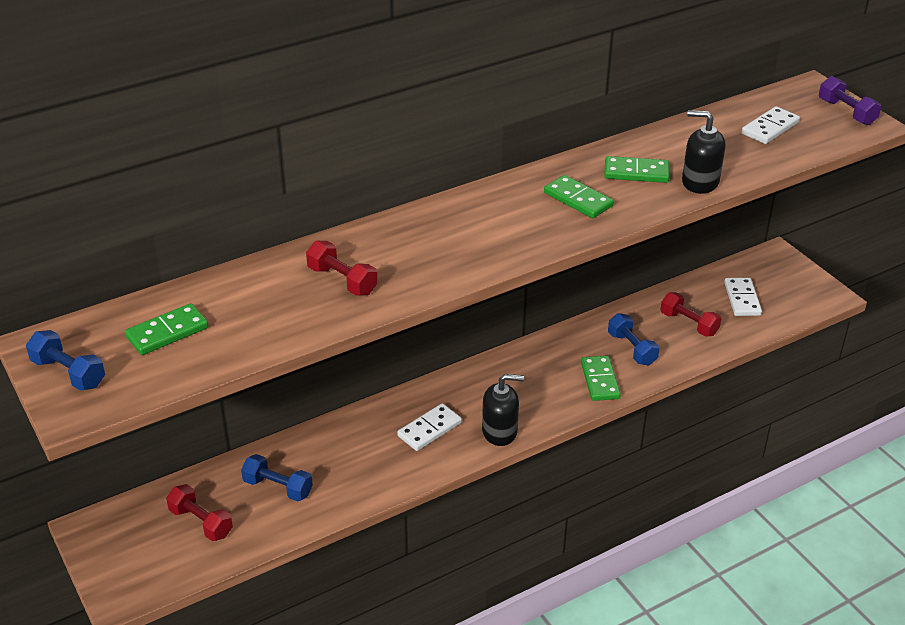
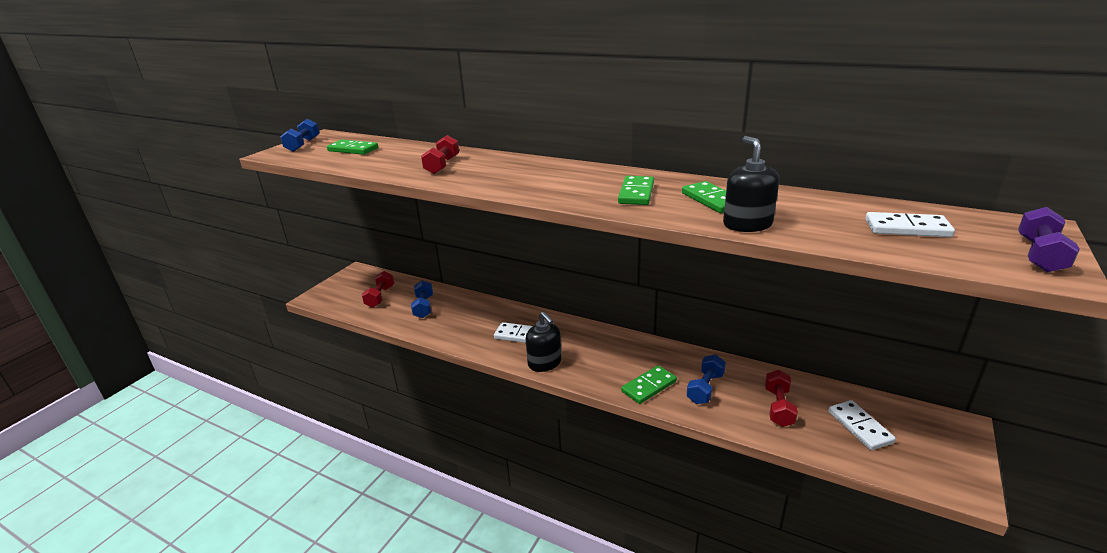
camera: 60 degrees right, 10 degrees down
white domino [724,278,762,316] -> white domino turned 75 degrees counterclockwise [828,400,896,450]

